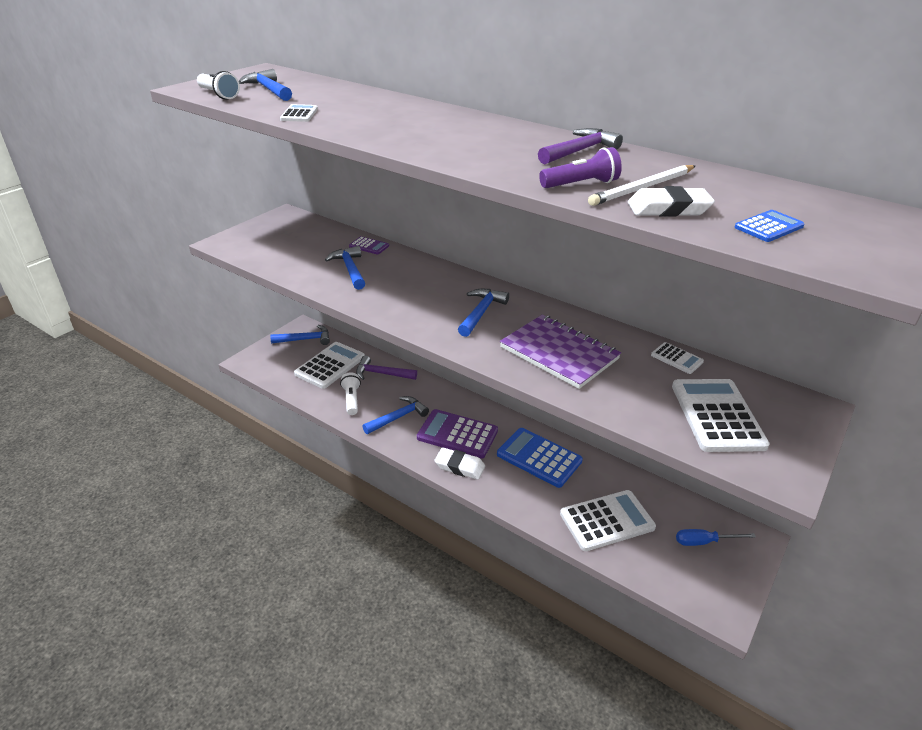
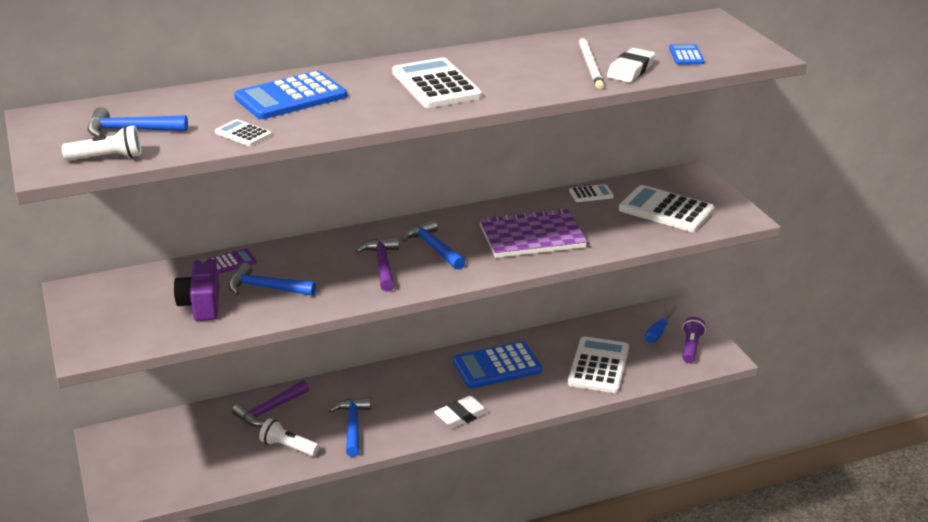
camera: 55 degrees left, 5 degrees down
blue hammer [270,325,330,345] -> none
white calculator [294,342,365,389] -> white calculator moved to [392,58,482,108]
purple calculator [417,409,498,459] -> none
purple hammer [538,128,623,164] -> purple hammer moved to [355,237,399,292]
purple flashlight [539,147,622,188] -> purple flashlight moved to [682,317,706,363]
none -> purple camera [174,258,220,321]
none -> blue calculator [234,71,347,119]

